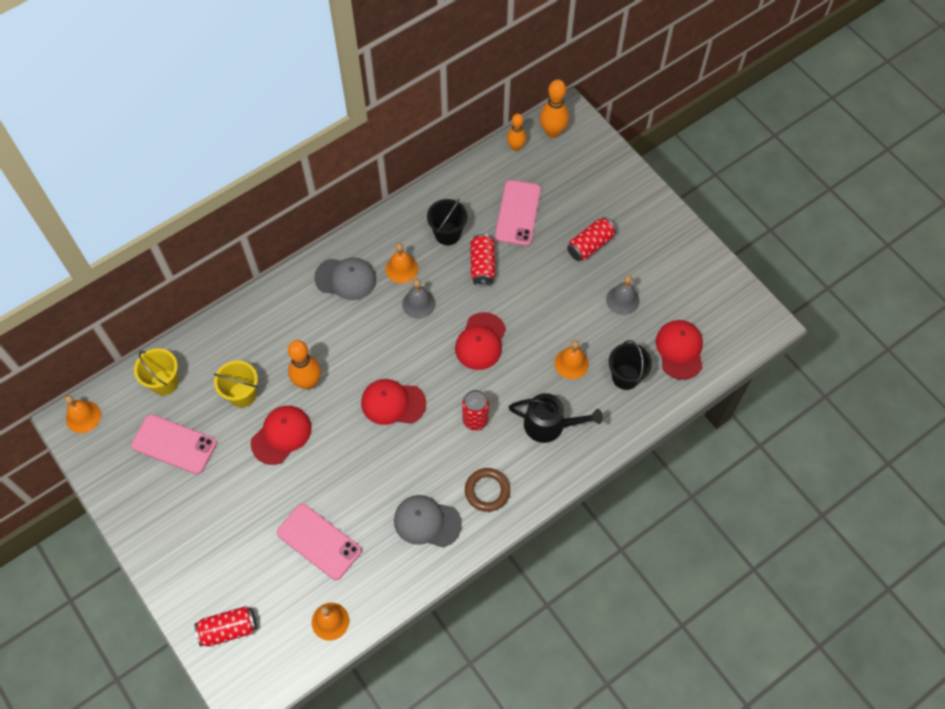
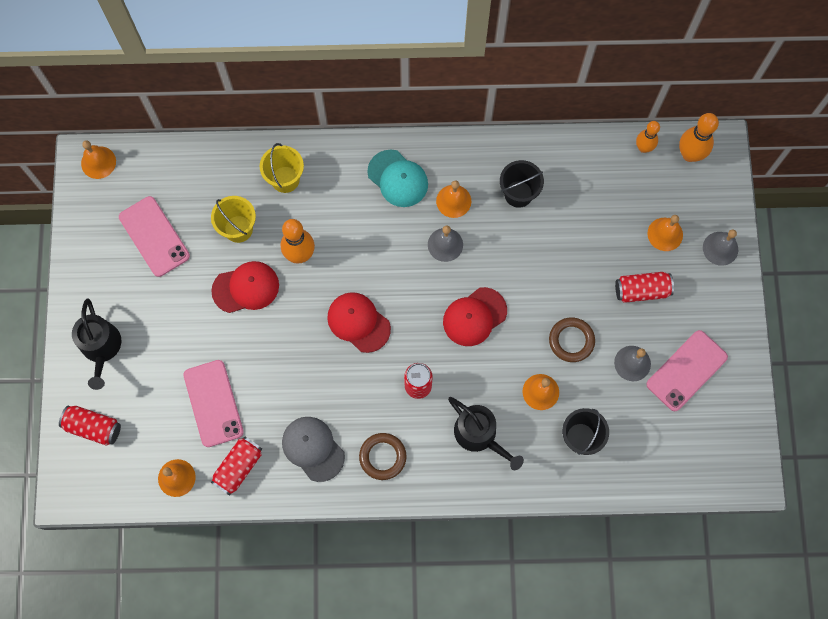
camera: 35 degrees right, 10 degrees up
yellow bucket [134,348,179,395] -> yellow bucket moved to [260,143,304,193]
grey cap [314,258,376,300] -> turquoise cap [367,150,428,207]
red can [470,234,495,287] -> red can moved to [211,436,262,496]
pink phone [495,180,541,246] -> pink phone moved to [646,330,728,411]
red cap [656,320,703,380] -> none
none -> black watering can [72,298,121,390]
none -> brown ring [549,318,595,362]
none -> orange bell [647,215,683,251]
none -> grey bell [703,229,738,266]

